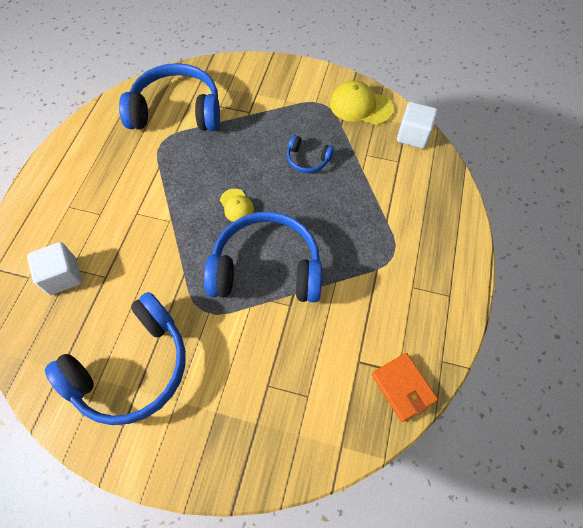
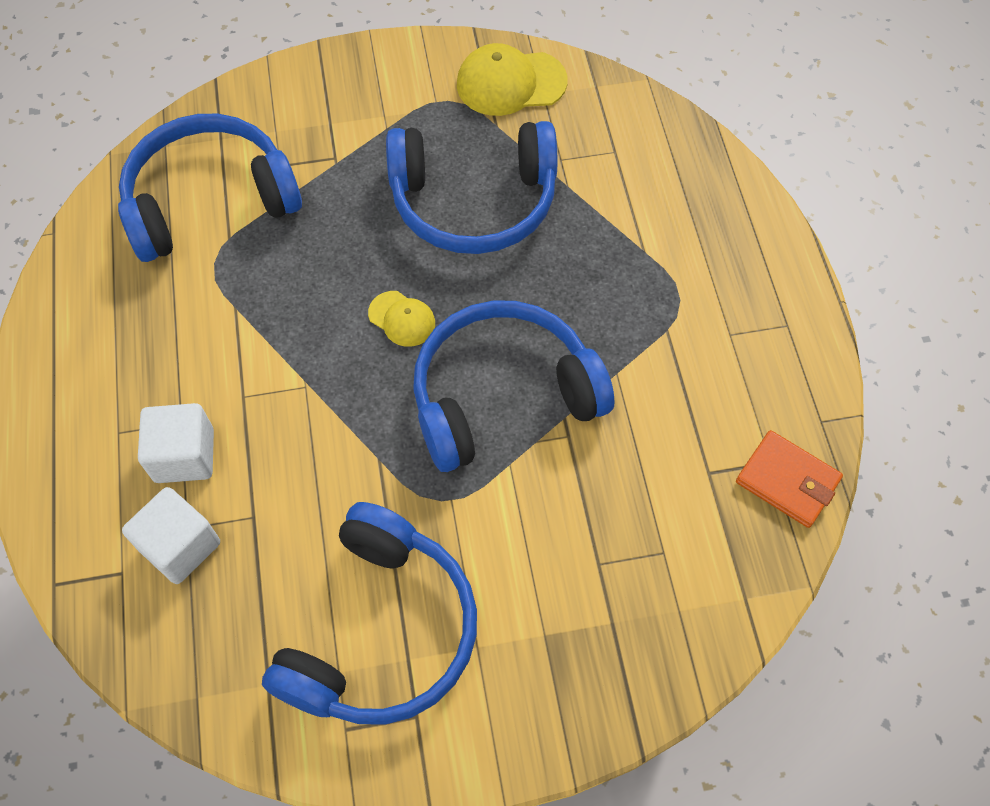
camera: 25 degrees left, 0 degrees up
blue headphones [287,135,334,173] -> blue headphones [386,121,557,254], size x2.19
white cube [397,102,438,149] -> white cube moved to [138,403,214,483]

